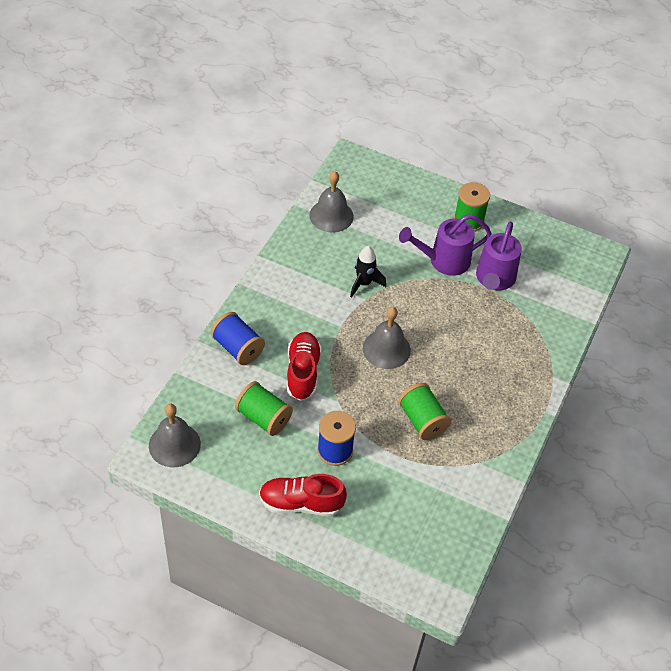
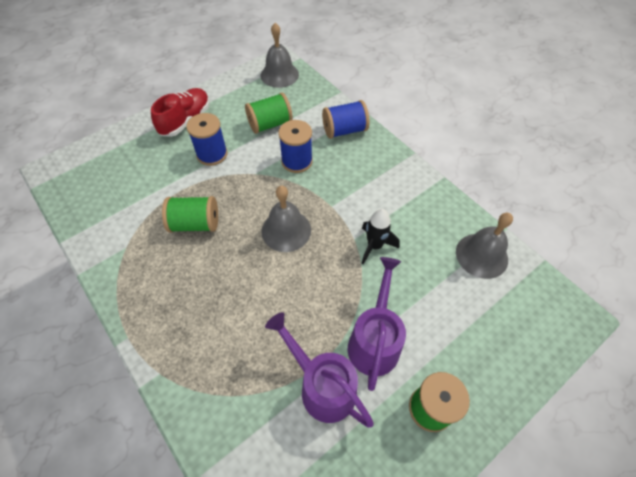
camera: 120 degrees right, 5 degrees up
red shoe [287,332,322,401] -> blue spool [278,120,313,173]

